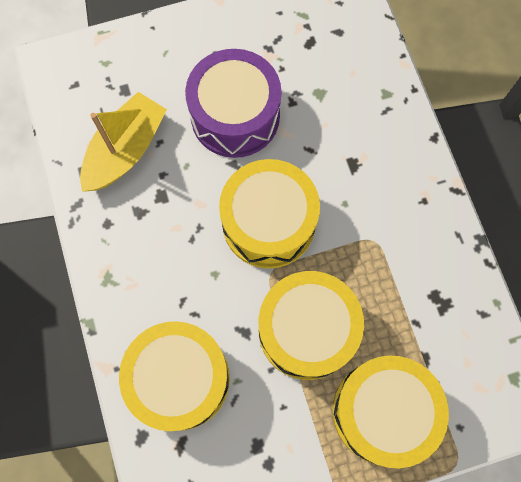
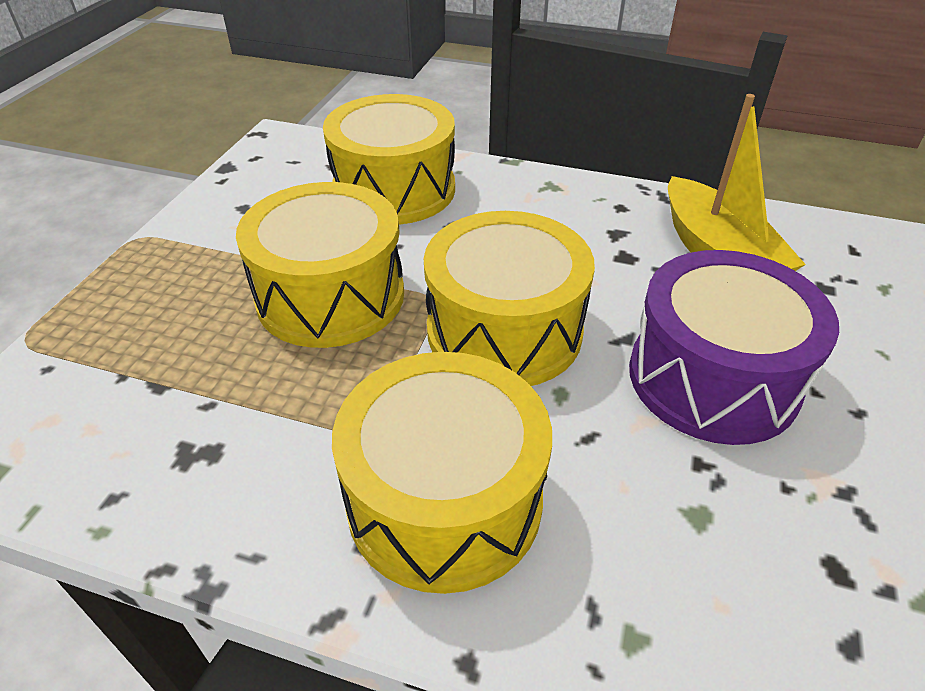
camera: 125 degrees right, 30 degrees down
yellow drum [333,355,449,468] -> yellow drum moved to [332,352,552,594]

